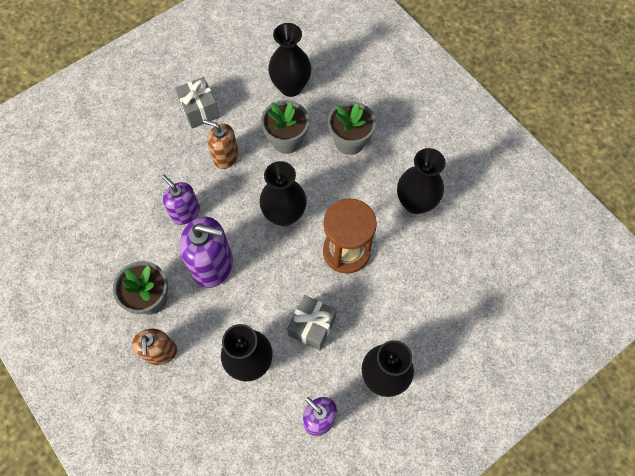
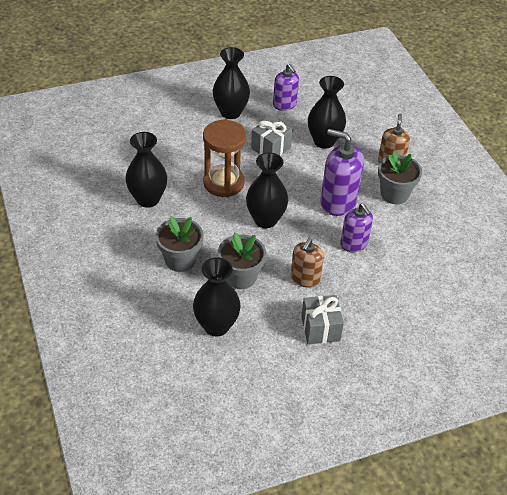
camera: 165 degrees left, 20 degrees down
brown soap dispenser [203,119,239,169] -> brown soap dispenser turned 75 degrees clockwise [291,238,324,288]

